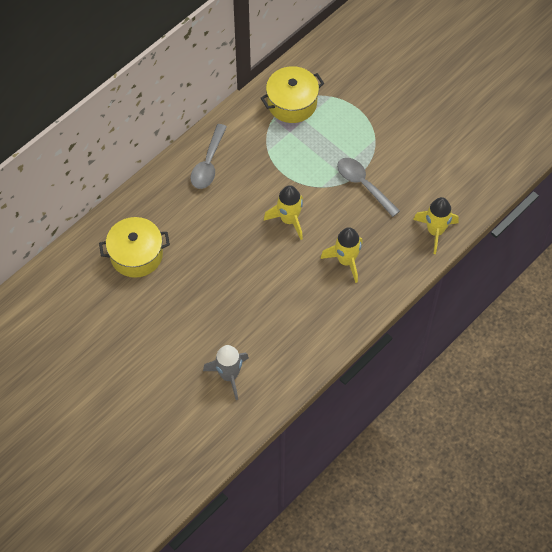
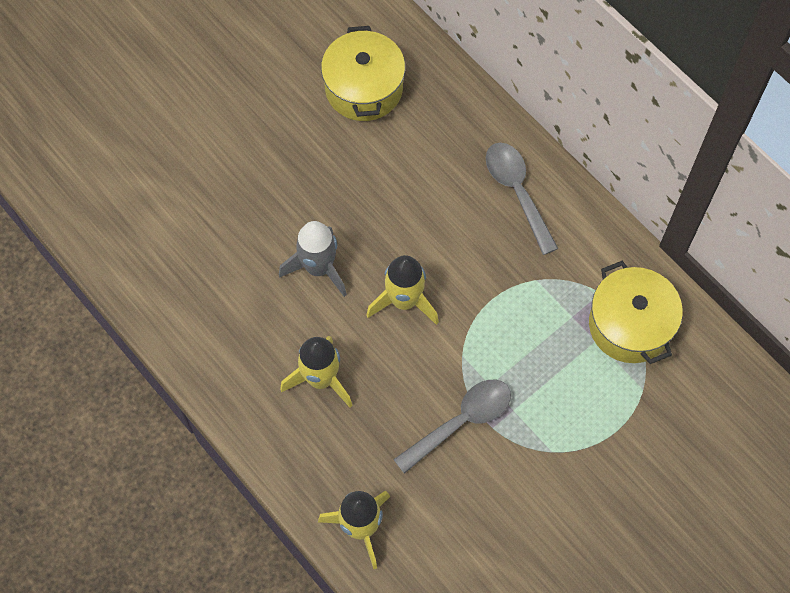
camera: 95 degrees right, 5 degrees up
grey spoon [191,124,227,189] -> grey spoon turned 45 degrees clockwise [486,143,558,255]
grey rocket [203,345,249,400] -> grey rocket moved to [279,221,347,297]

